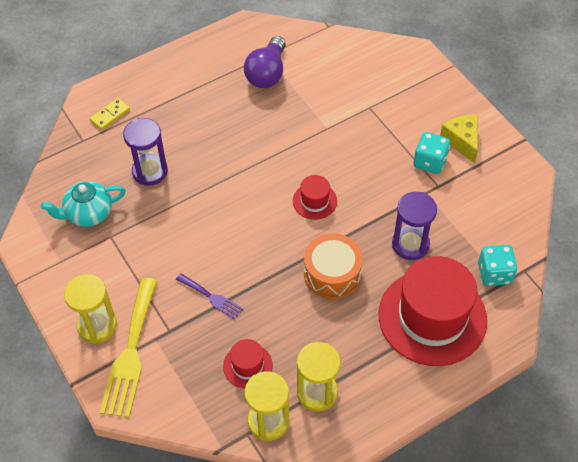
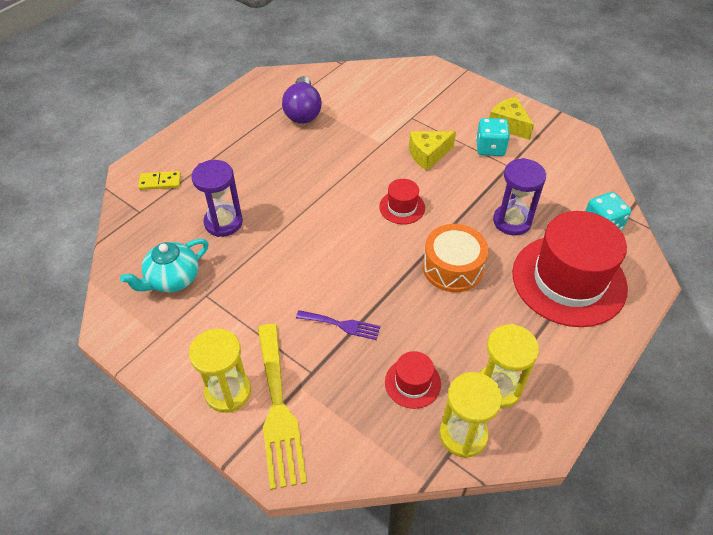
camera: 20 degrees left, 5 degrees down
yellow domino [90,98,130,130] -> yellow domino turned 60 degrees clockwise [138,171,181,190]
none -> yellow cheese [409,131,456,171]

